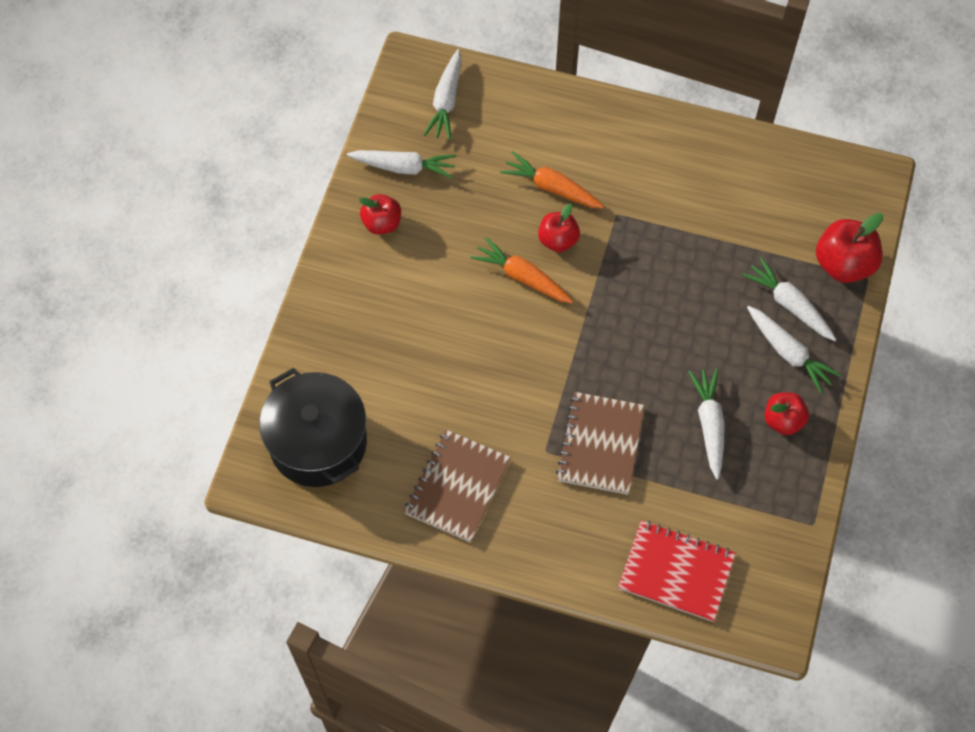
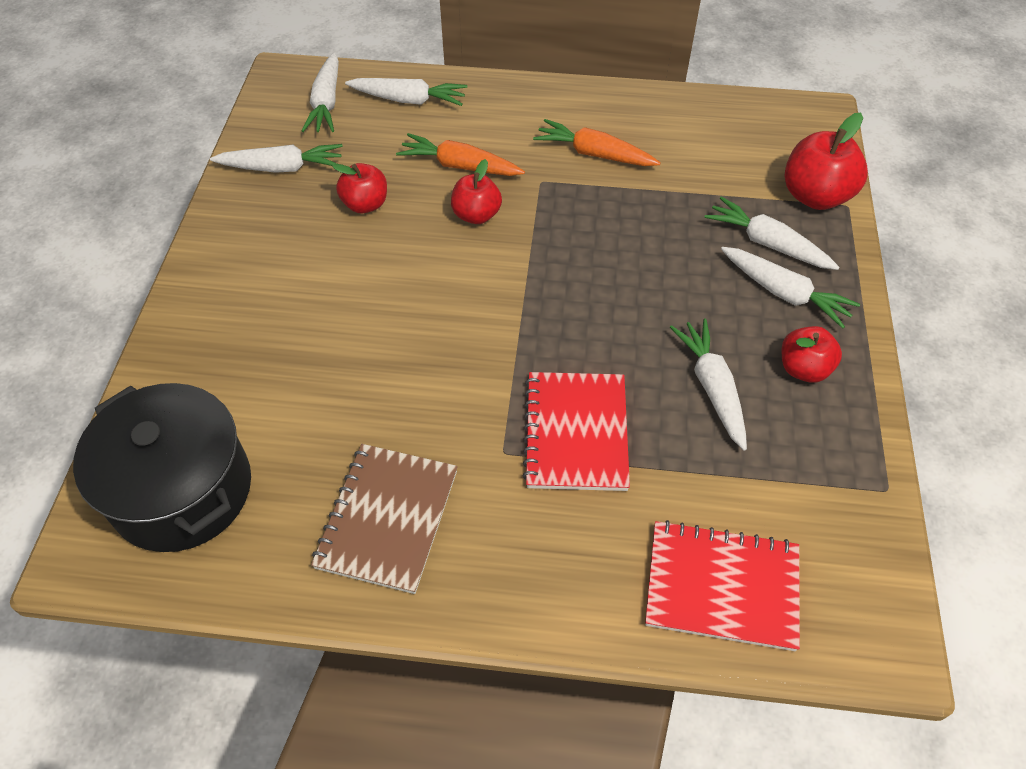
camera: 10 degrees left, 10 degrees down
red apple [359,194,401,235] -> red apple moved to [332,163,387,213]
orange carrot [470,237,573,303] -> orange carrot moved to [533,119,661,166]
brown notebook [556,392,645,495] -> red notebook [522,372,630,491]
none -> white carrot [345,78,467,106]

